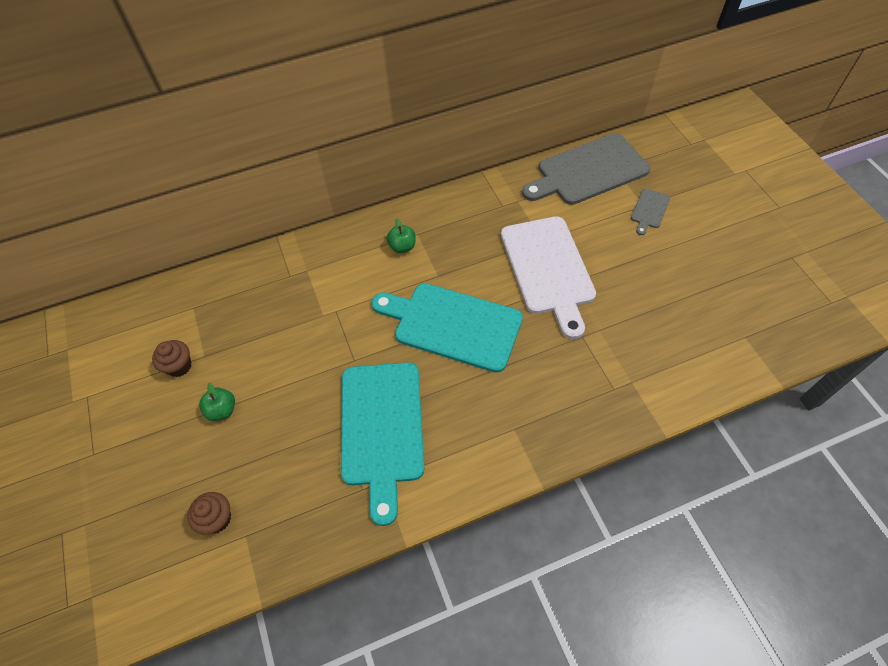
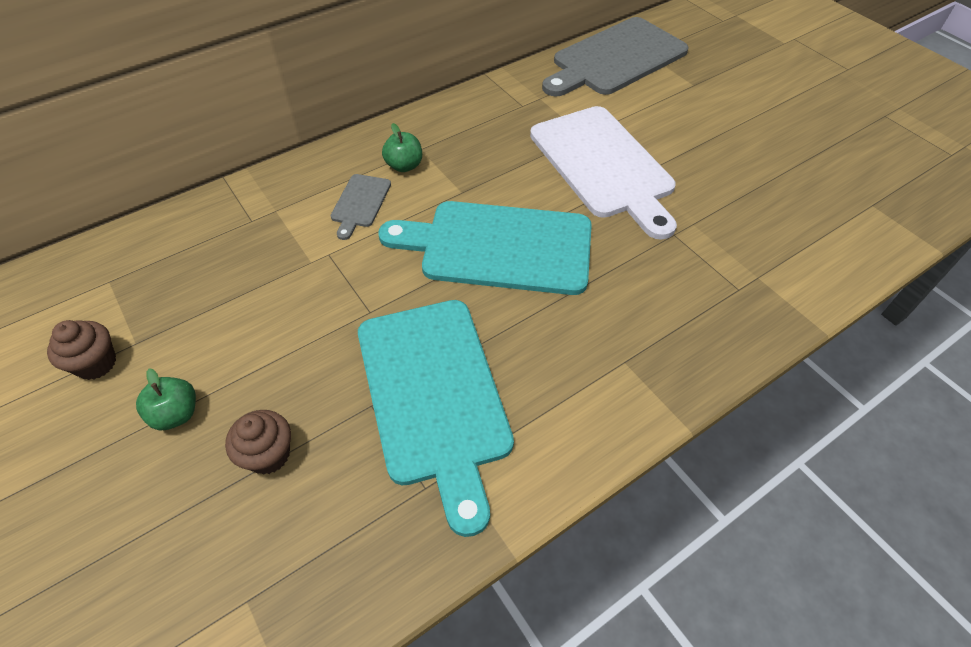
camera: 15 degrees left, 5 degrees down
brown cupcake [187,492,231,534] -> brown cupcake moved to [225,410,291,475]
grey cutting board [631,188,670,235] -> grey cutting board moved to [331,174,391,240]

